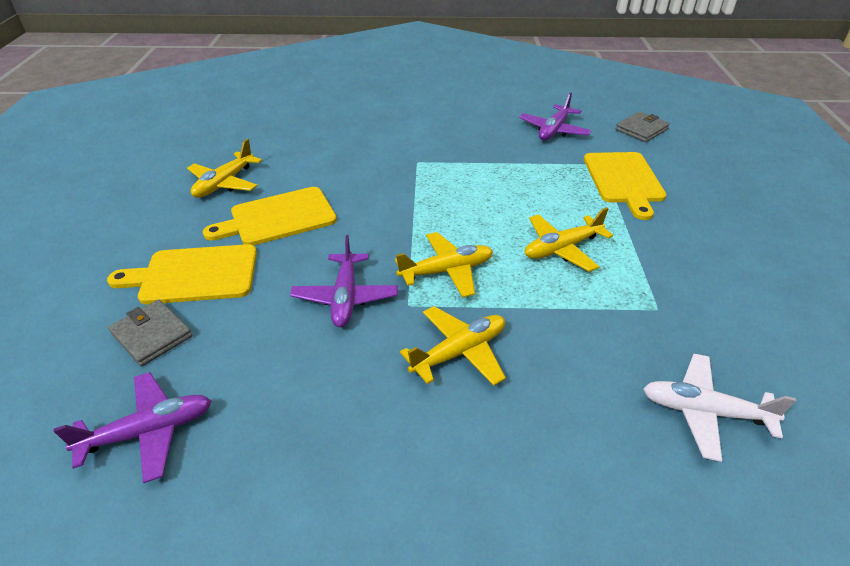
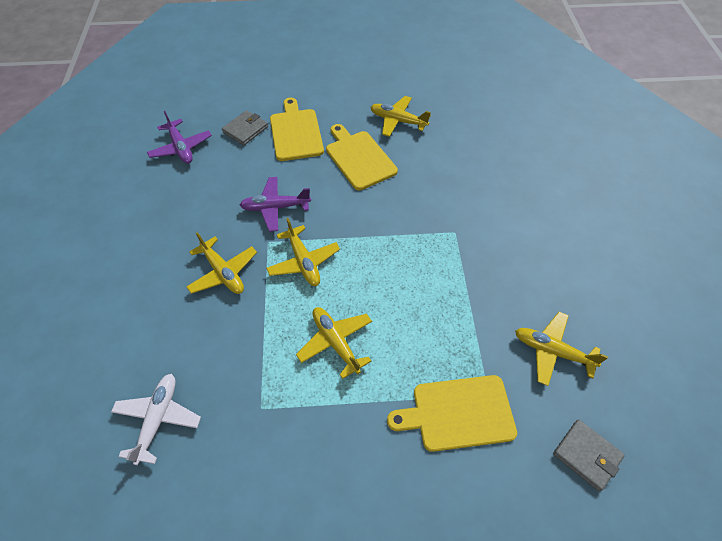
camera: 85 degrees right, 15 degrees up
purple plane [519,92,592,140] -> yellow plane [515,312,608,386]

